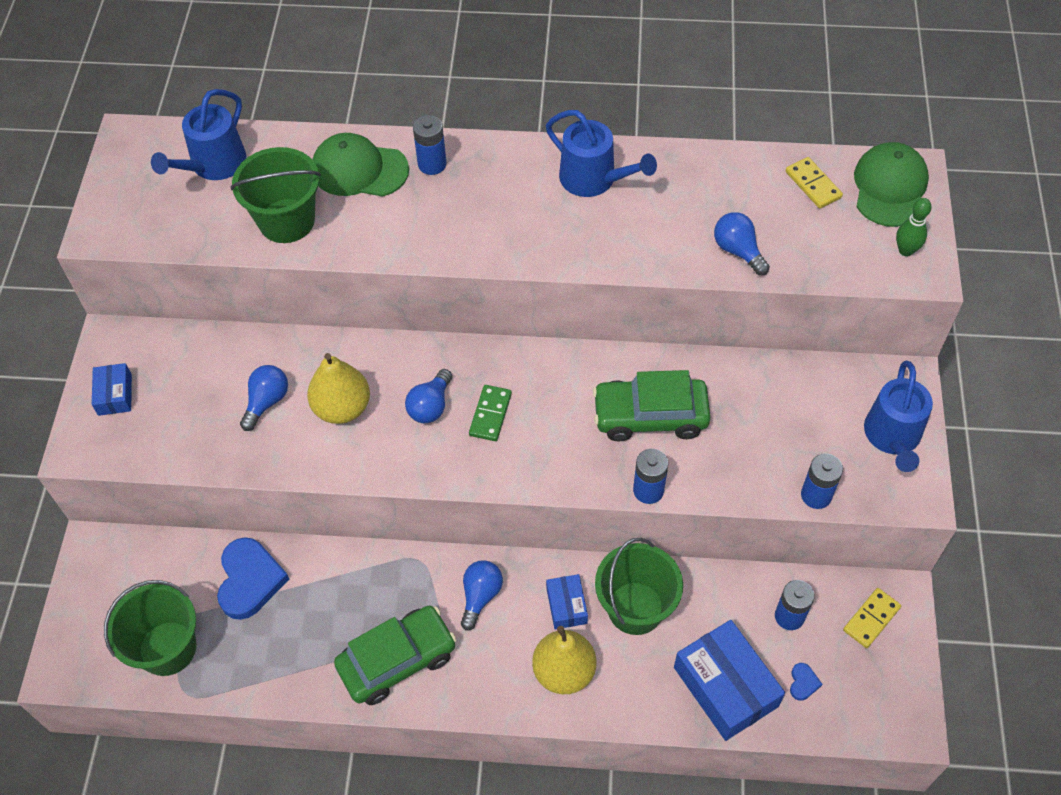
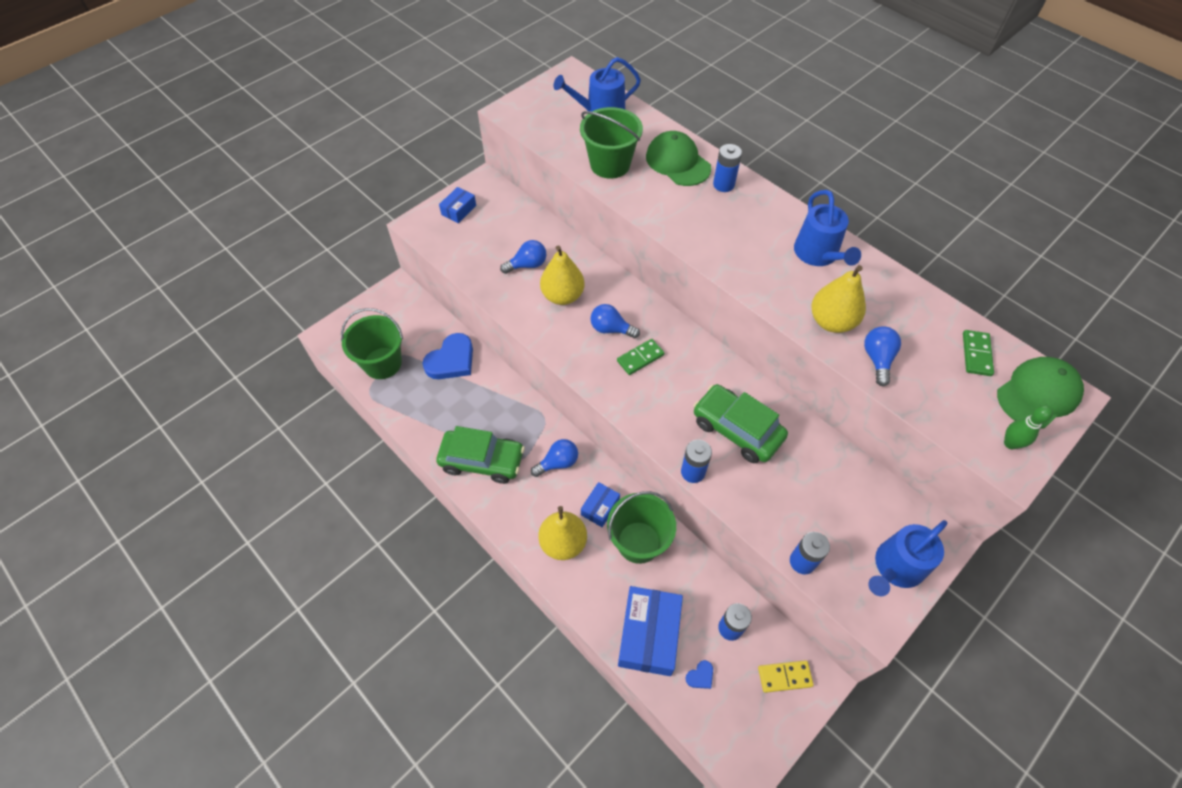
camera: 40 degrees right, 0 degrees up
blue light bulb [405,369,452,424] -> blue light bulb turned 45 degrees clockwise [591,304,640,338]
yellow domino [786,157,843,209] -> green domino [963,330,994,376]
none -> yellow pear [811,265,866,333]

